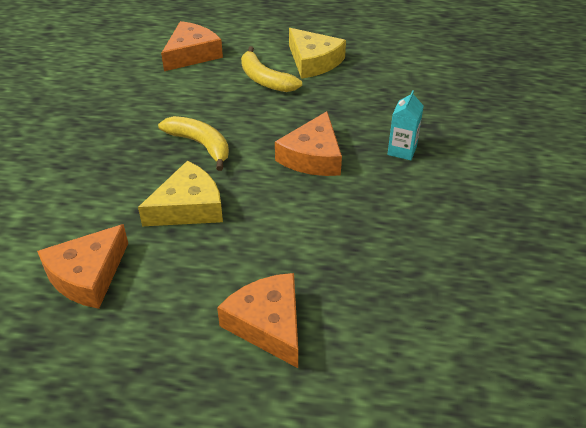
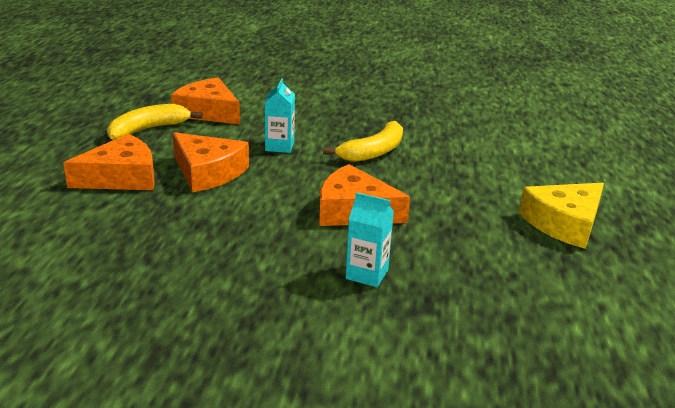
camera: 90 degrees right, 15 degrees down
yellow cheese [138,161,223,226] -> turquoise carton [265,78,295,153]
orange cheese [161,21,223,71] -> orange cheese moved to [173,132,249,192]
yellow banana [241,46,302,92] -> yellow banana moved to [107,104,203,140]

